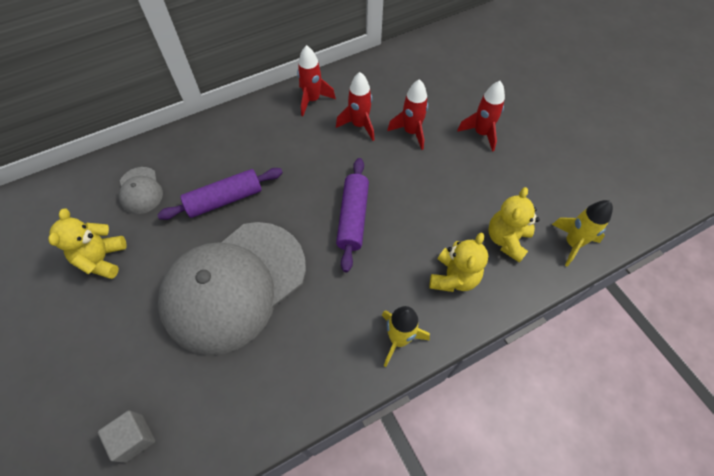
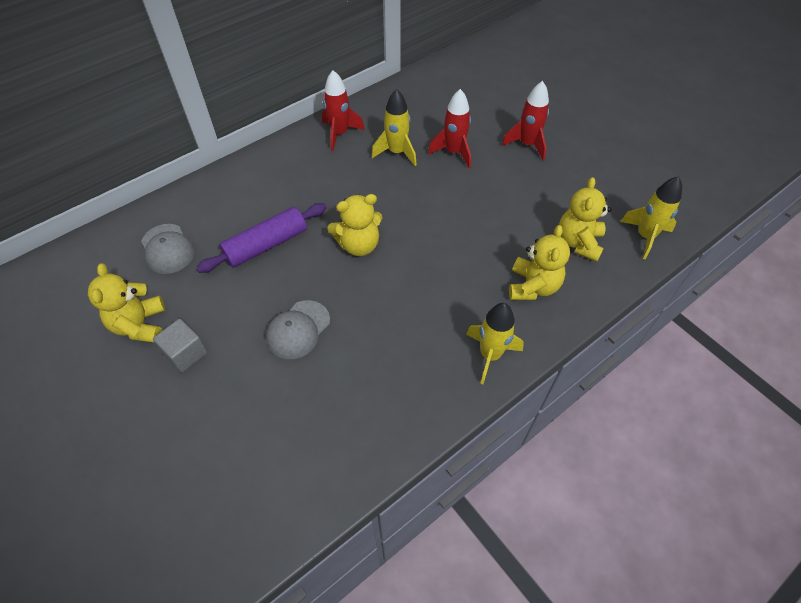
camera: 10 degrees left, 5 degrees down
grey cube [98,410,155,463] -> grey cube moved to [153,319,208,372]
grey cap [158,222,306,355] -> grey cap [266,300,330,359], size x0.41
red rocket [336,72,374,141] -> yellow rocket [372,89,417,166]
purple rolling pin [336,158,369,272] -> none
none -> yellow teddy bear [327,194,382,256]

